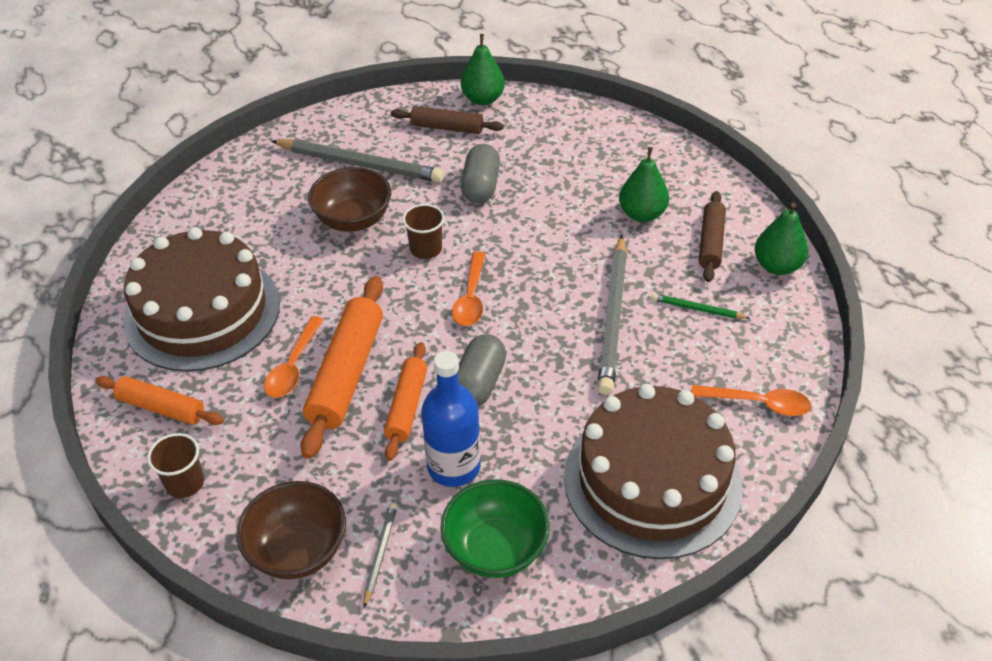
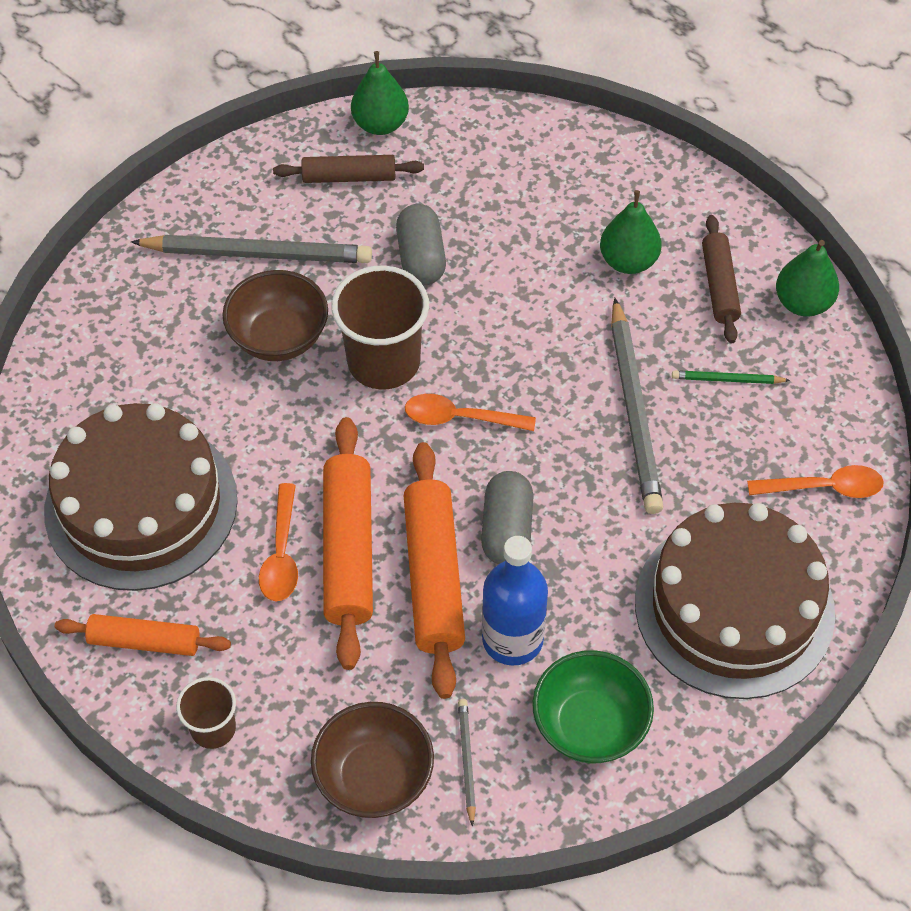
camera: 15 degrees left, 10 degrees up
orange rolling pin [384,342,427,461] -> orange rolling pin [404,442,465,699], size x1.63
brown cup [402,204,445,259] -> brown cup [331,266,429,390], size x1.83
orange spoon [452,252,486,326] -> orange spoon turned 105 degrees clockwise [405,394,536,431]

